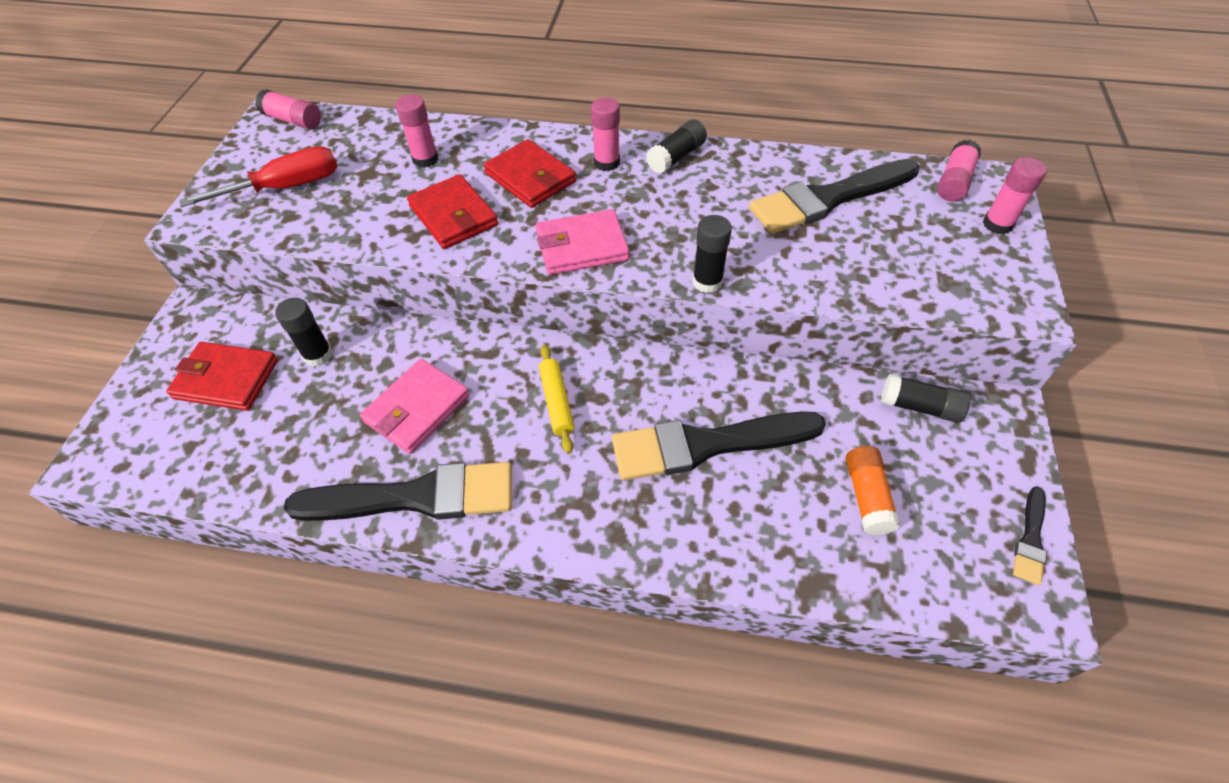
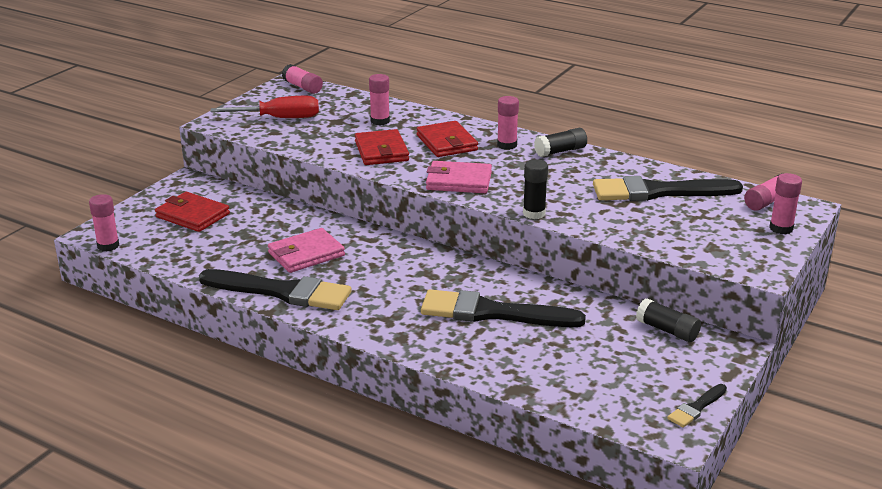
camera: 20 degrees right, 25 degrees down
black glue stick [275,298,333,366] -> none
yellow rolling pin [539,345,574,454] -> none
orange glue stick [846,446,901,535] -> none
none -> pink glue stick [89,194,120,252]

